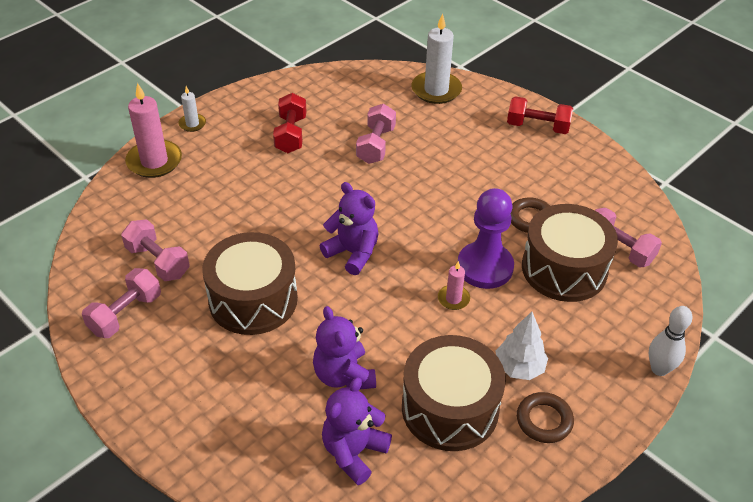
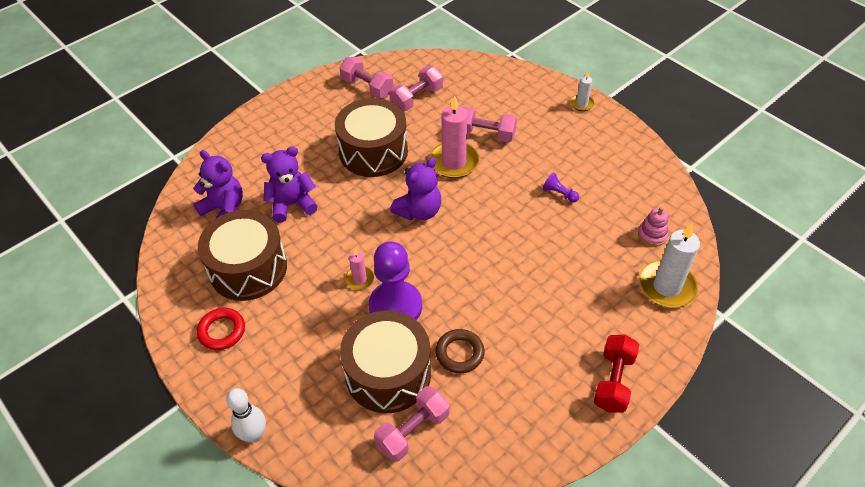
camera: 95 degrees right, 5 degrees up
pink candle [125,83,182,178] -> pink candle moved to [429,95,479,178]
red dumbbell [273,93,307,153] -> none
pink dumbbell [356,104,396,164] -> pink dumbbell moved to [463,106,517,143]
white tree [496,312,548,380] -> none
brown ring [517,392,574,443] -> red ring [197,308,245,350]
none -> purple pawn [543,172,579,203]
none -> pink stacking toy [638,207,668,246]

